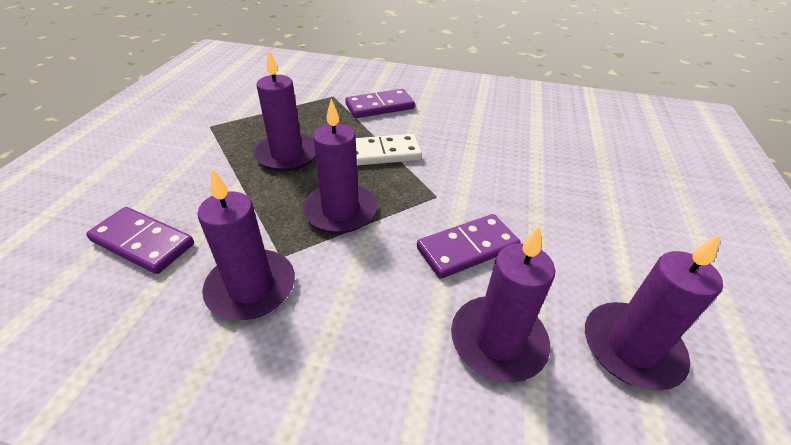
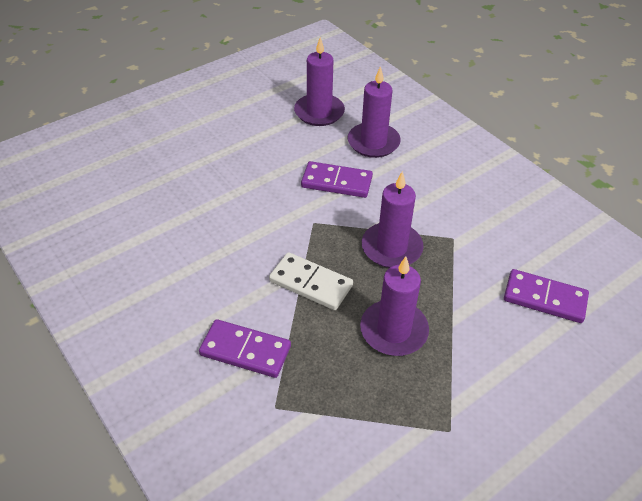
camera: 140 degrees left, 5 degrees up
purple domino [86,207,194,274] -> purple domino turned 45 degrees counterclockwise [504,269,589,323]
purple candle [198,169,295,320] -> none

